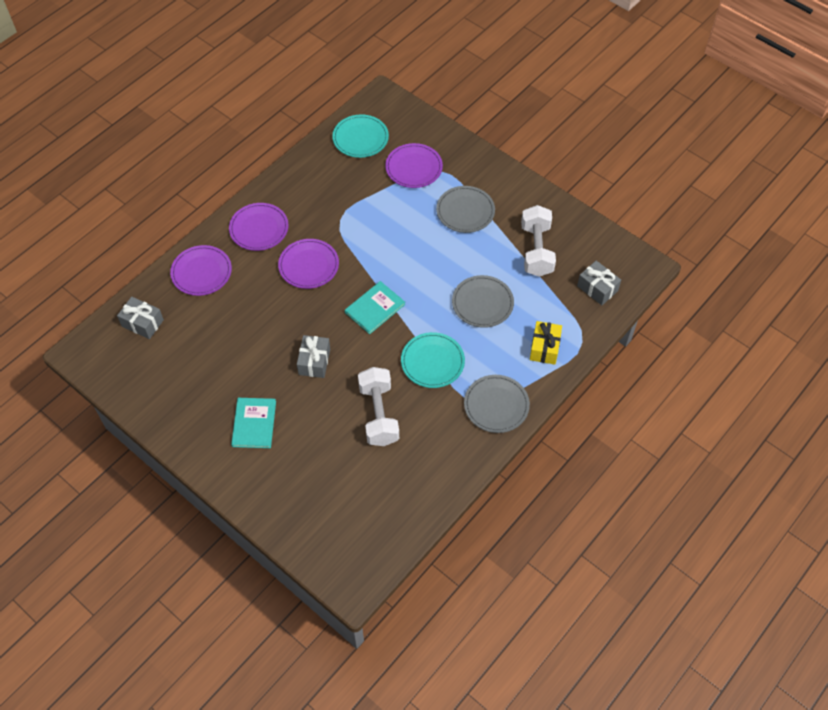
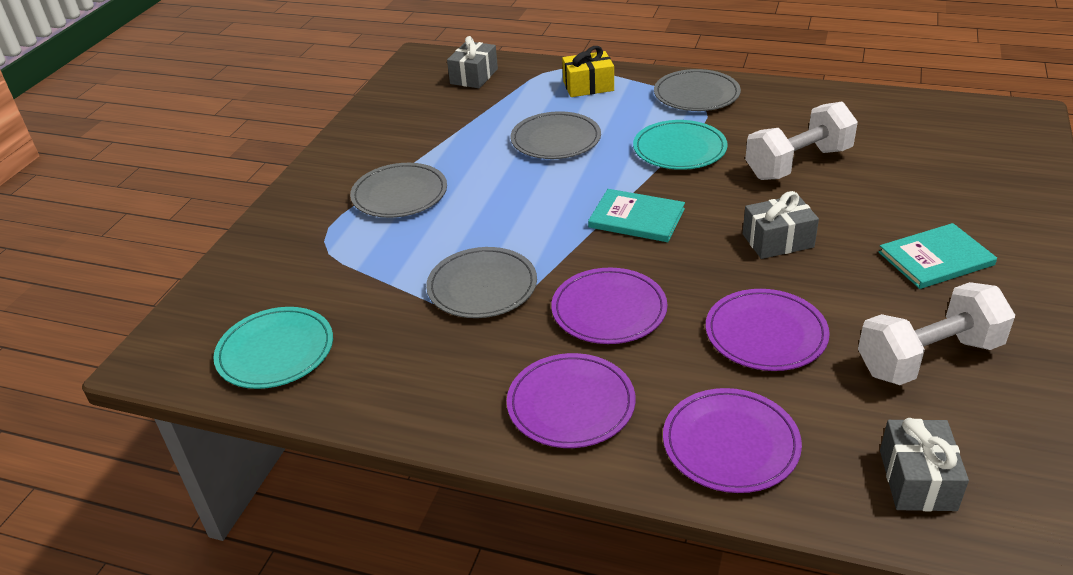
camera: 110 degrees left, 20 degrees down
purple plate [385,143,443,188] -> purple plate moved to [706,289,830,371]
white dumbbell [521,205,556,277] -> white dumbbell moved to [858,282,1015,385]
none -> grey plate [426,247,537,318]

